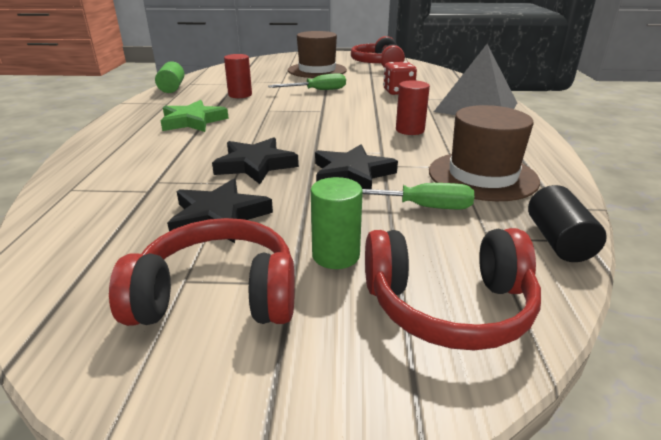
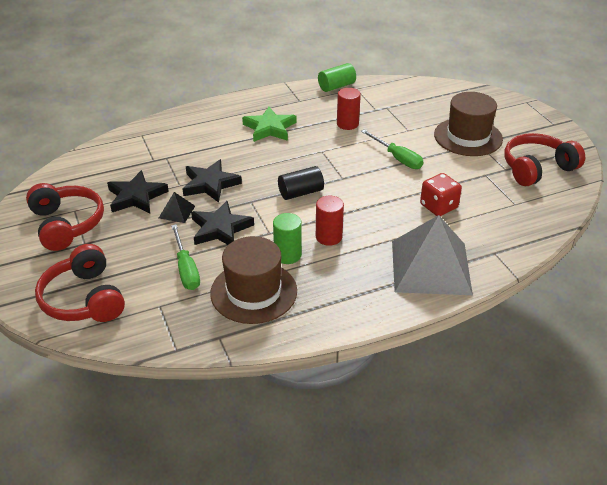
camera: 65 degrees right, 10 degrees up
green cylinder [311,177,363,269] -> green cylinder moved to [273,213,302,264]
black cylinder [528,185,607,262] -> black cylinder moved to [278,166,324,200]
none -> black pyramid [159,192,195,223]

